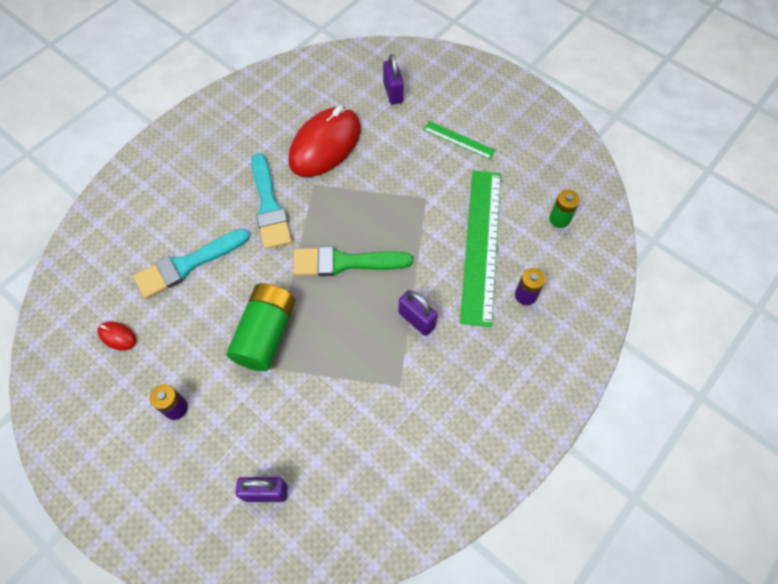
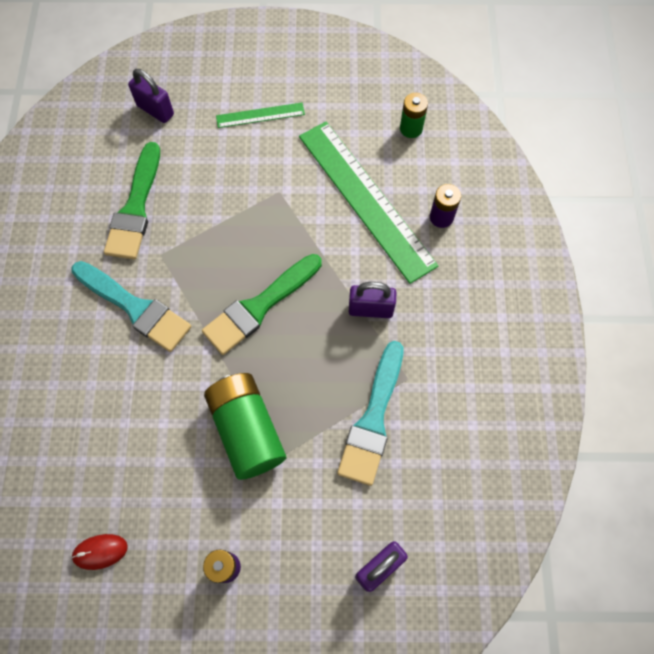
camera: 40 degrees left, 5 degrees up
turquoise brush [133,229,250,299] -> turquoise brush moved to [337,341,404,486]
red mouse [288,106,361,177] -> green brush [104,142,160,259]

